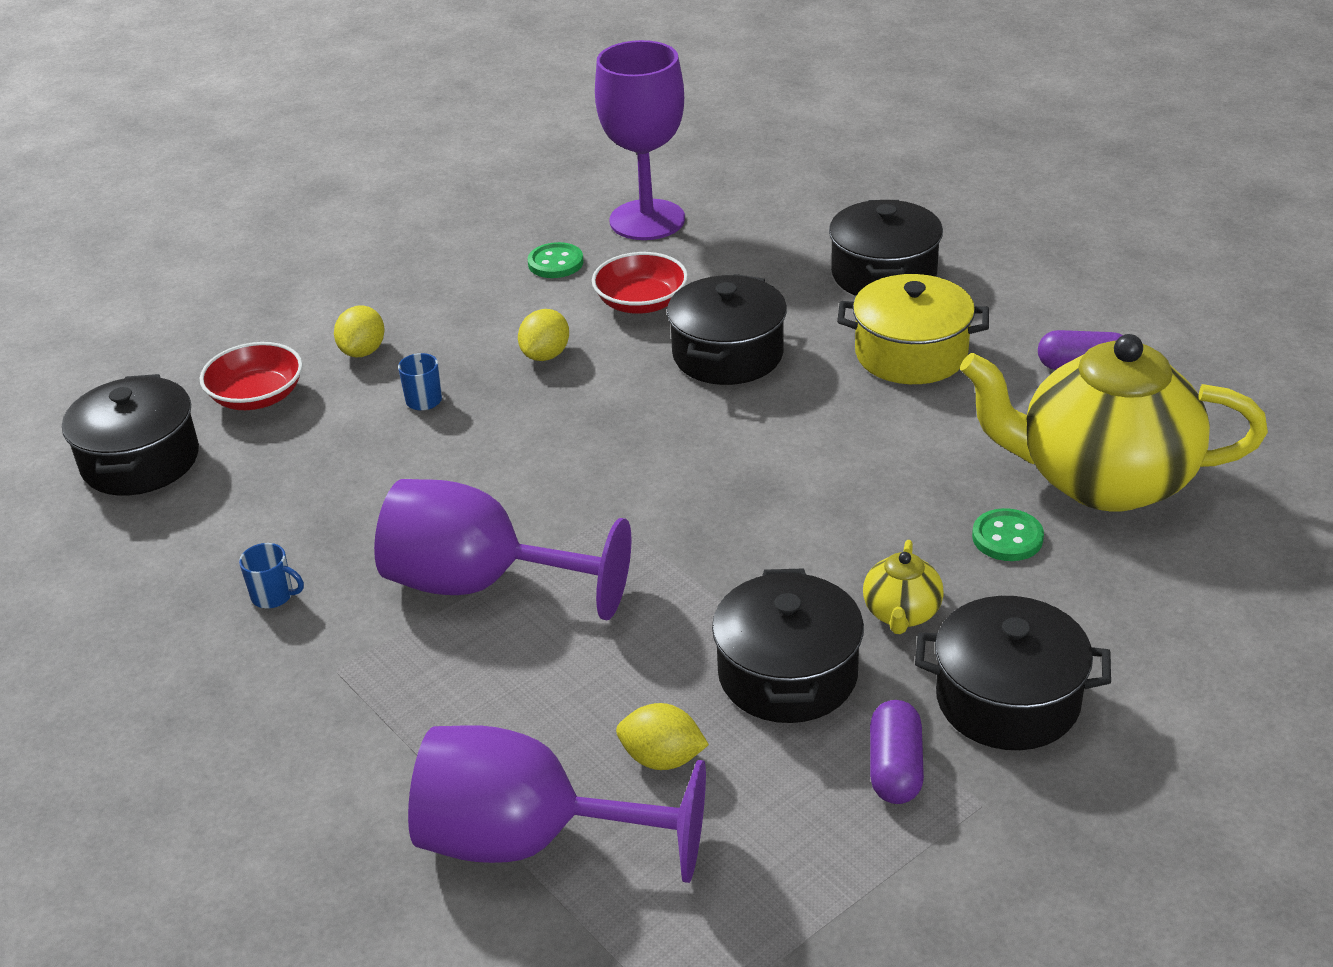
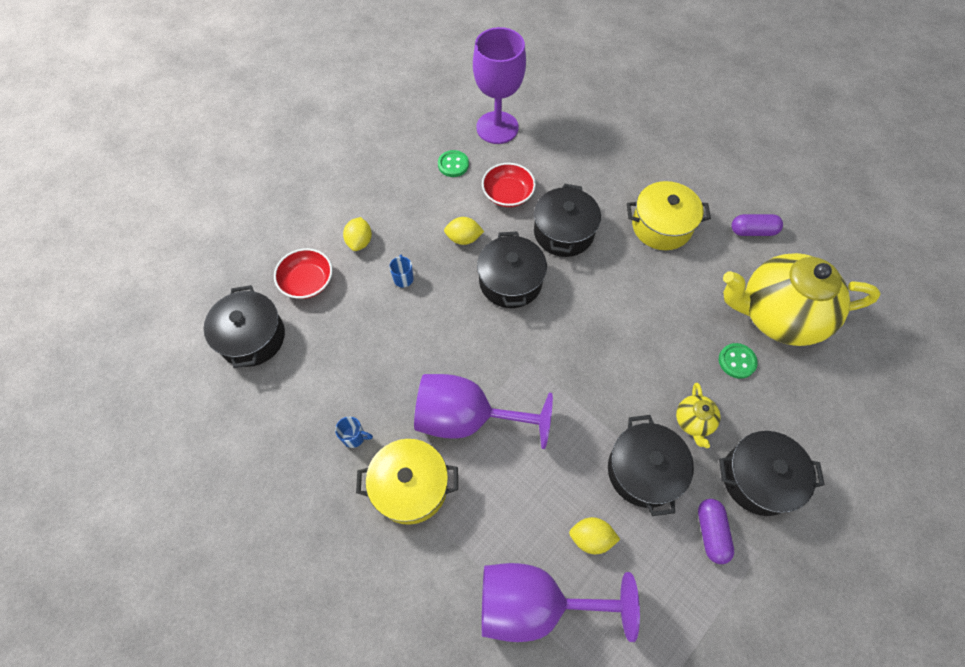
camera: 10 degrees left, 25 degrees up
yellow lemon [518,309,569,361] -> yellow lemon turned 75 degrees clockwise [444,217,484,245]
black pot [829,200,943,296] -> black pot moved to [477,232,547,308]
none -> yellow pot [356,439,458,525]

